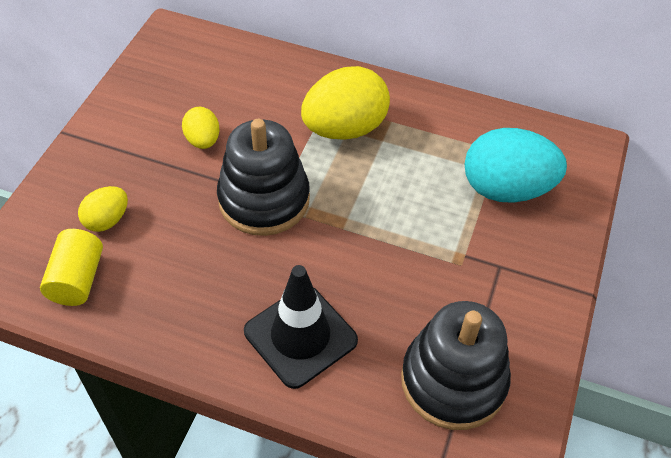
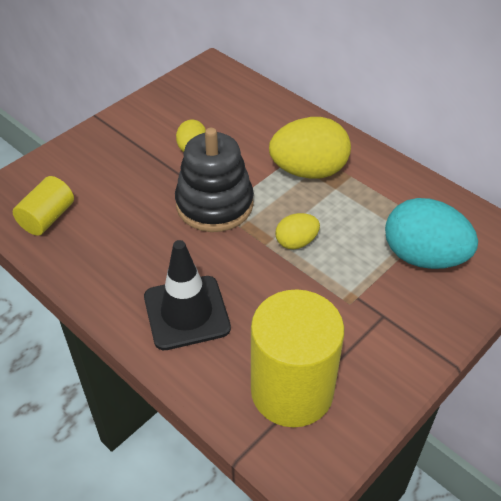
camera: 25 degrees right, 5 degrees down
yellow egg [78,186,128,232] -> yellow egg moved to [276,213,320,249]
black stacking toy [401,301,511,430] -> yellow cylinder [251,289,344,428]

